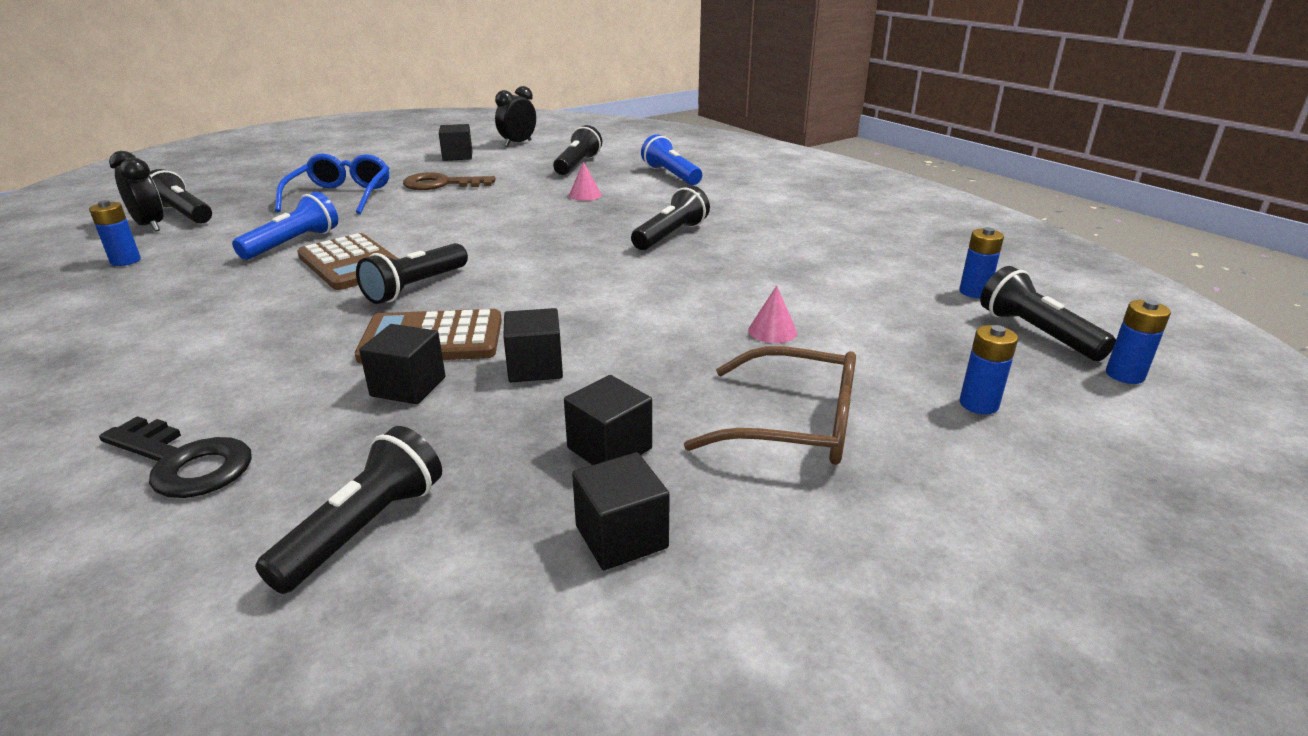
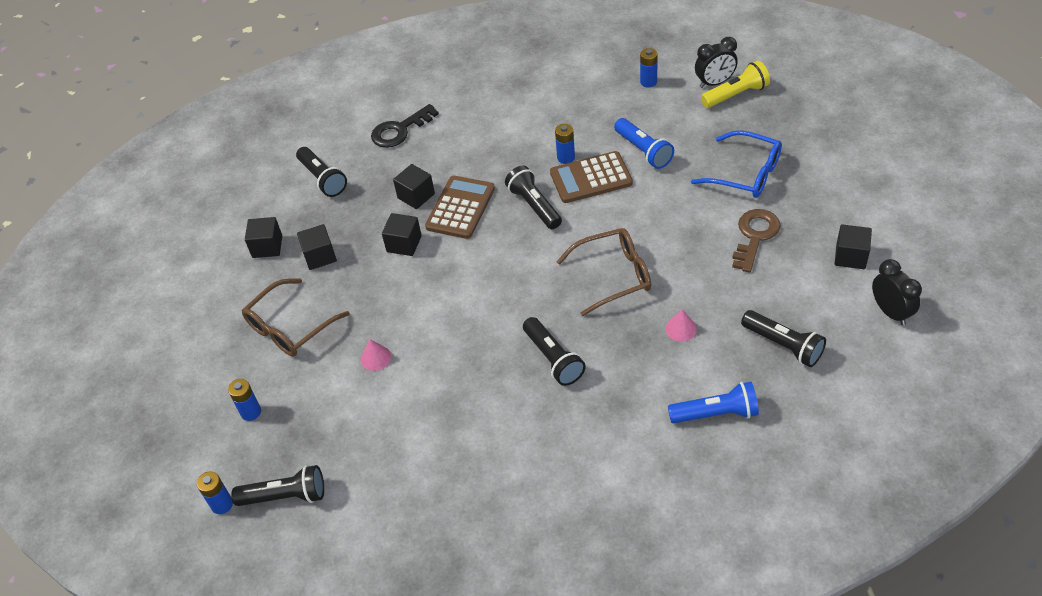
camera: 120 degrees right, 20 degrees up
black flashlight [150,169,212,224] -> yellow flashlight [701,61,770,108]
blue battery [959,227,1004,298] -> blue battery moved to [555,124,575,164]
none -> brown glasses [556,228,651,316]

